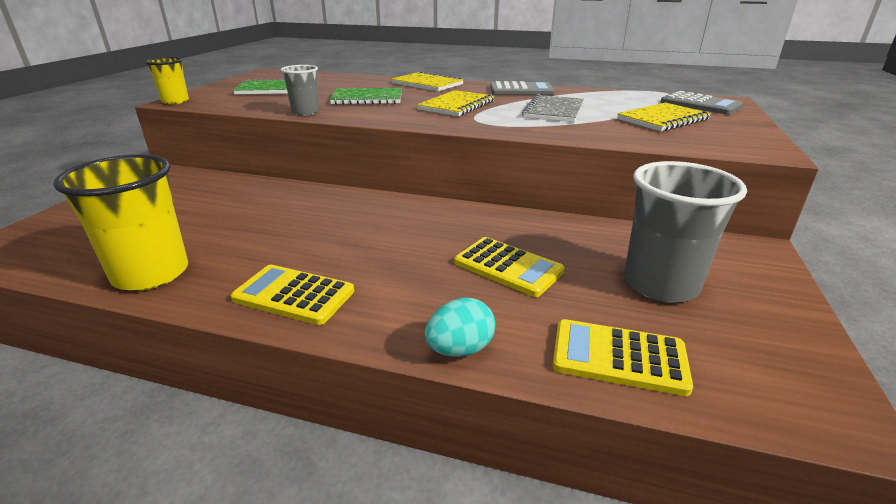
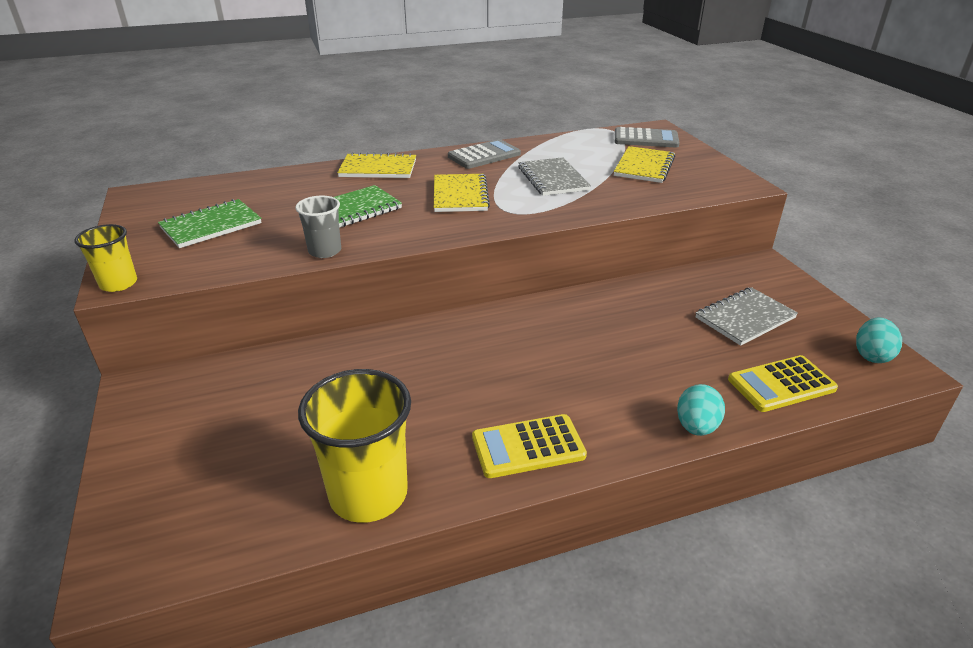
camera: 35 degrees left, 5 degrees up
yellow calculator [454,237,565,297] -> none
grey cup [624,161,747,303] -> grey notebook [696,287,798,346]
none -> turquoise egg [856,317,902,363]

